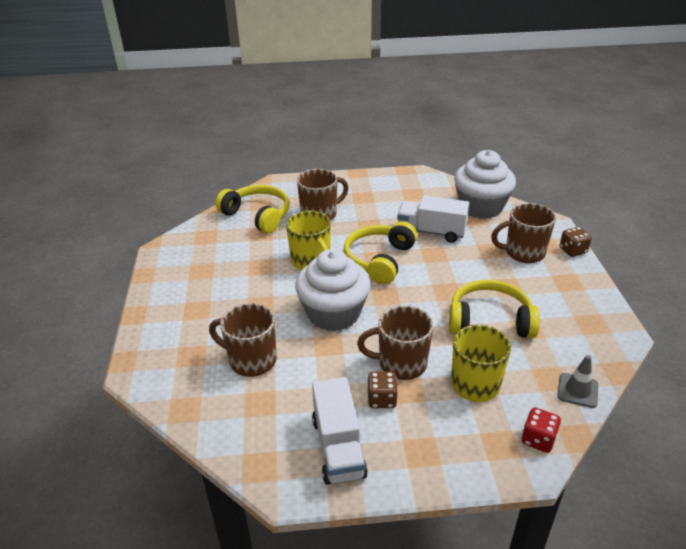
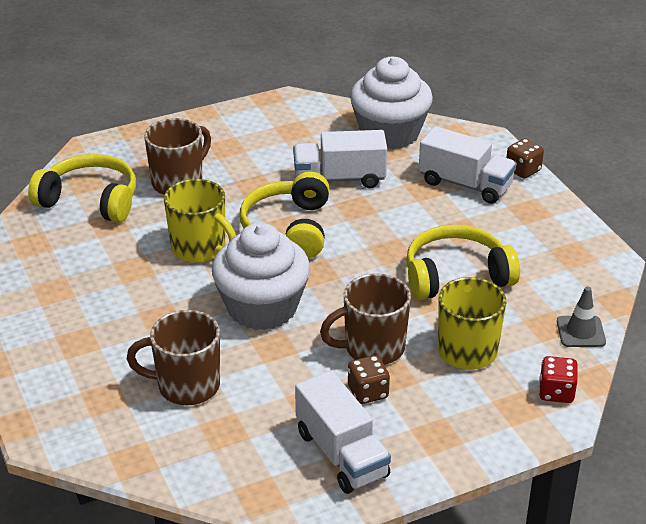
camera: 20 degrees left, 0 degrees up
brown mug [491,203,556,263] -> white truck [419,126,517,204]

